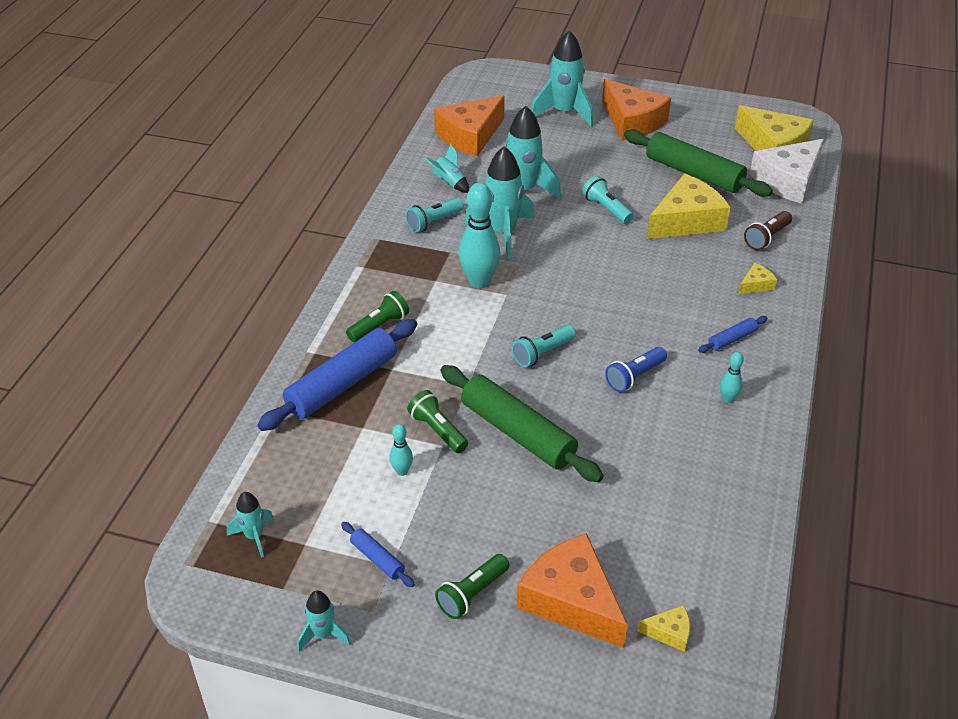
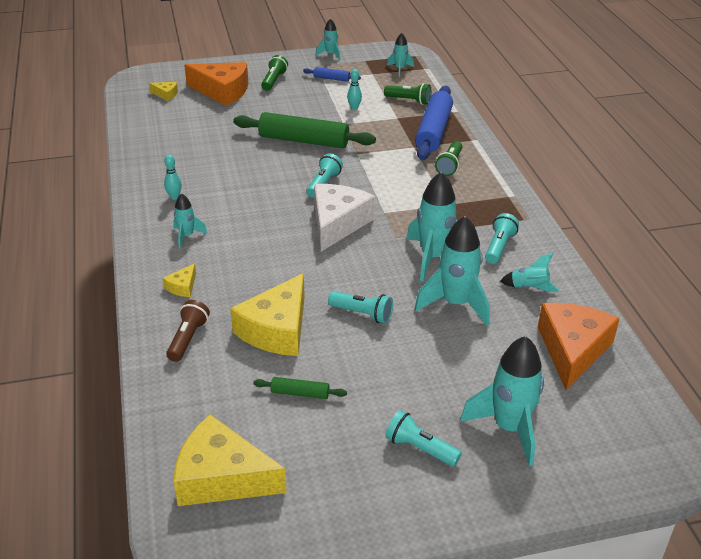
camera: 150 degrees right, 5 degrees down
green flashlight [407,390,468,453] -> green flashlight moved to [384,83,431,105]
turquoise bowling pin [459,183,500,289] -> none
orange cheese [602,79,671,140] -> turquoise flashlight [385,410,462,467]
blue flashlight [605,347,667,392] -> none
green rolling pin [624,129,773,197] -> green rolling pin [253,377,347,399], size x0.45
yellow cheese [637,605,690,652] -> yellow cheese turned 135 degrees counterclockwise [149,82,178,101]
blue rolling pin [698,316,768,353] -> turquoise rocket [173,193,208,249]
white cheese [749,139,824,204] -> white cheese moved to [314,184,376,252]

